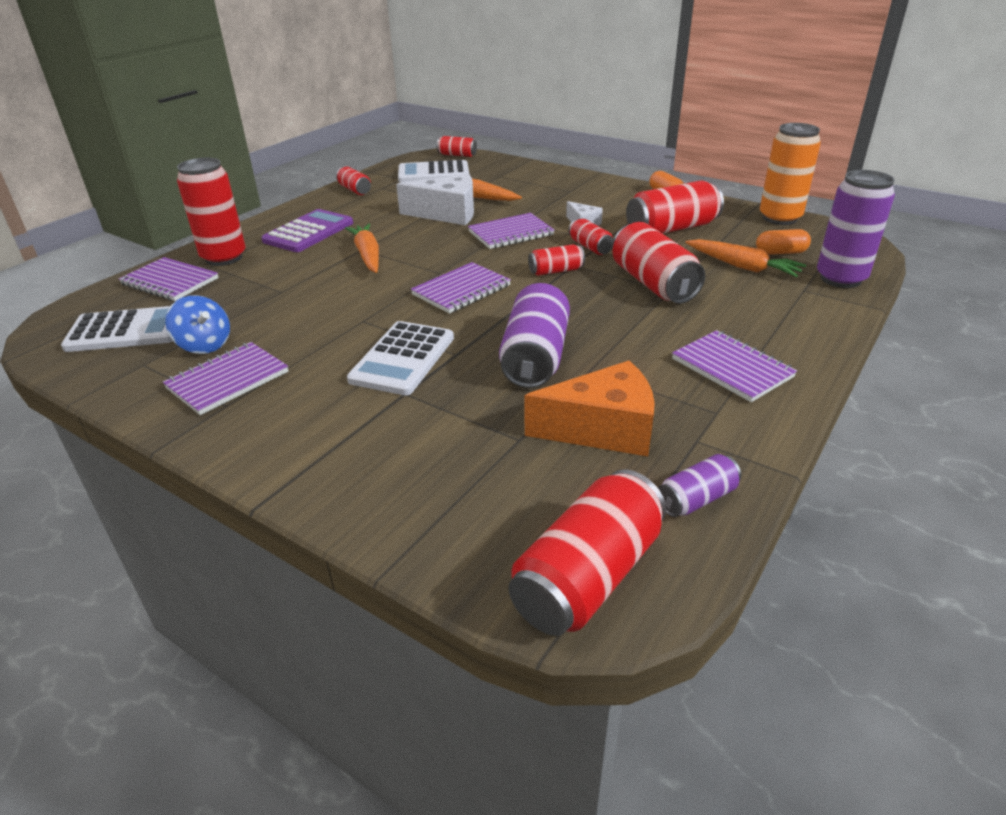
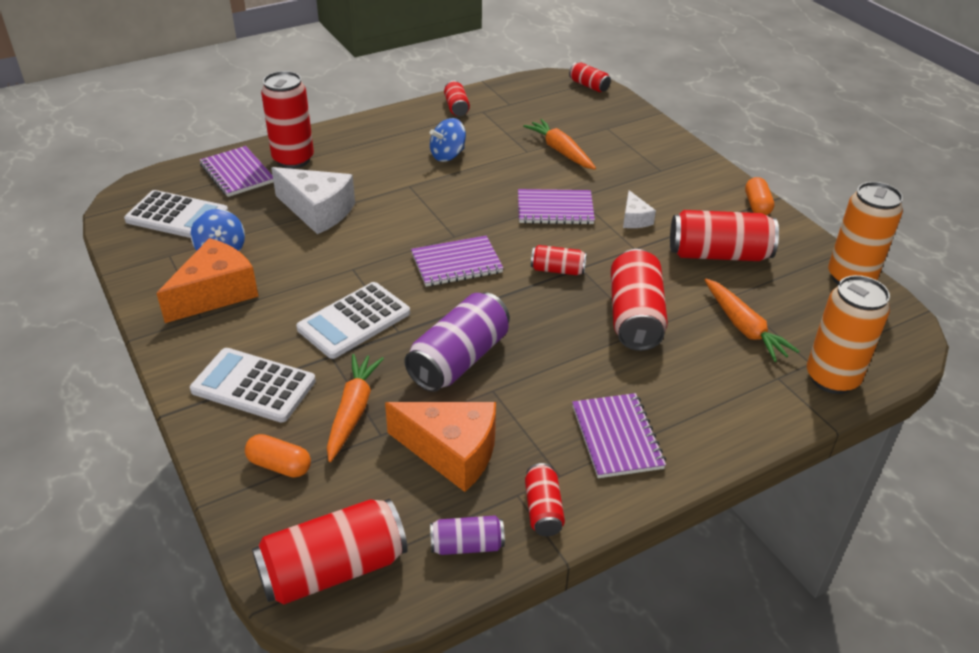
camera: 25 degrees right, 5 degrees up
purple notebook [163,342,288,415] -> orange cheese [156,238,259,323]
purple calculator [261,209,353,252] -> none
orange carrot [345,224,379,273] -> orange carrot moved to [327,354,384,462]
white cheese [396,174,474,225] -> white cheese moved to [271,167,355,234]
white calculator [398,160,469,182] -> white calculator moved to [190,348,316,423]
red can [568,218,614,255] -> red can moved to [525,463,565,536]
orange capsule [756,229,811,255] -> orange capsule moved to [245,434,311,478]
purple can [817,170,895,288] -> orange can [807,275,890,394]
none -> blue spinning top [430,118,466,162]

